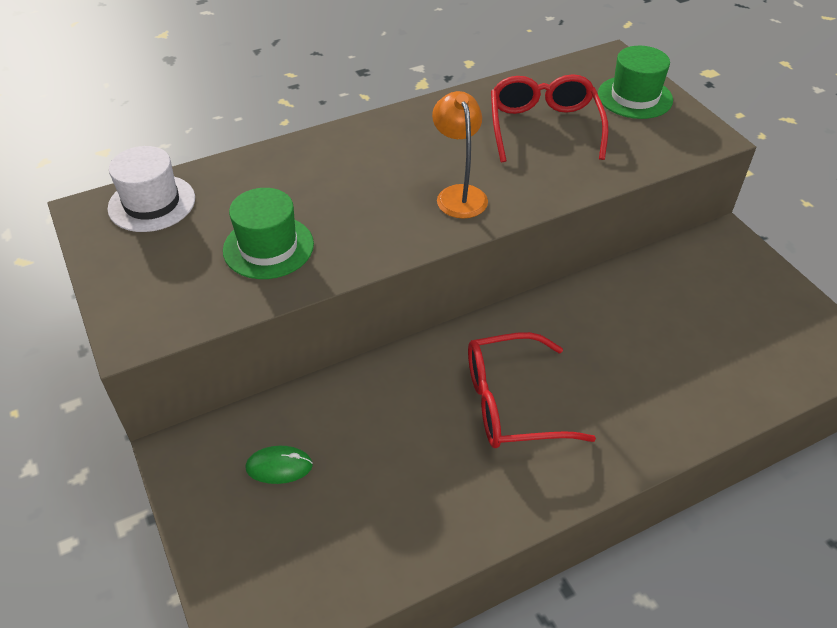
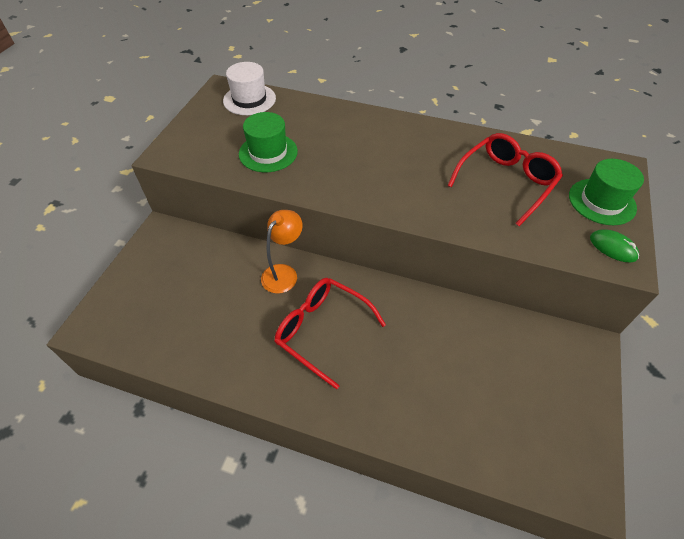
camera: 45 degrees right, 5 degrees up
green mouse [246,446,313,484] -> green mouse moved to [590,229,639,262]
orange lamp [432,91,488,219] -> orange lamp moved to [261,210,303,294]

